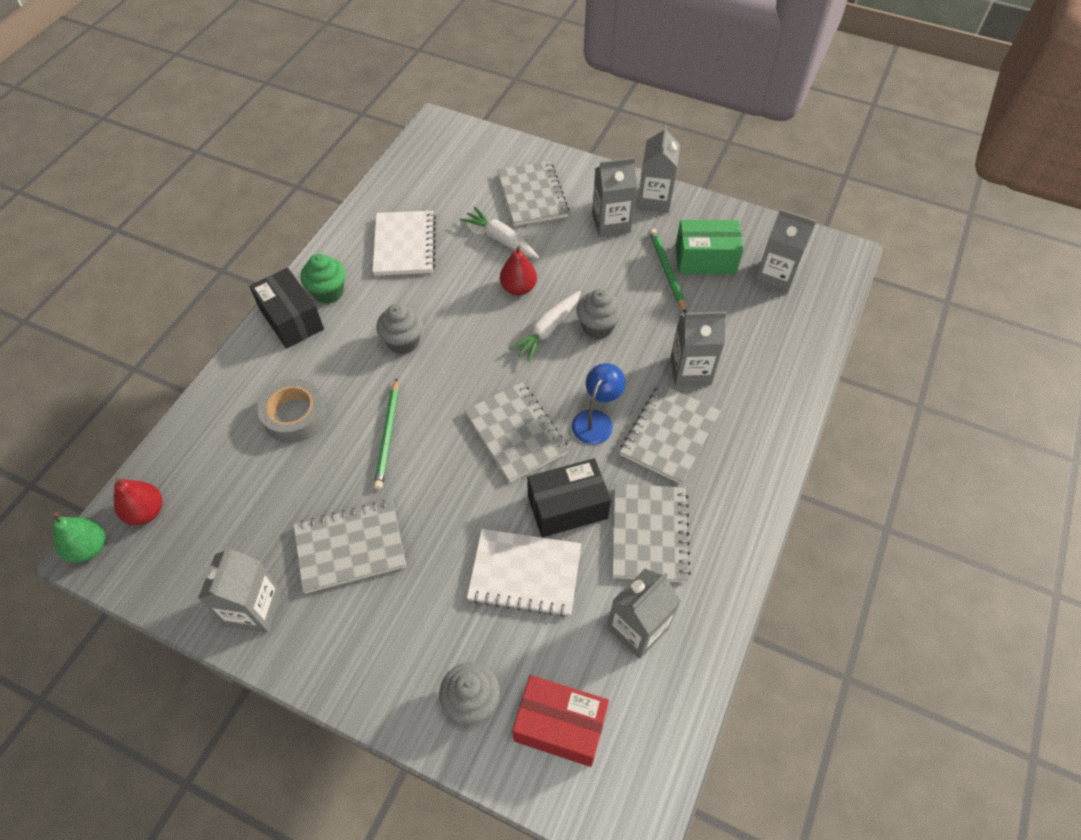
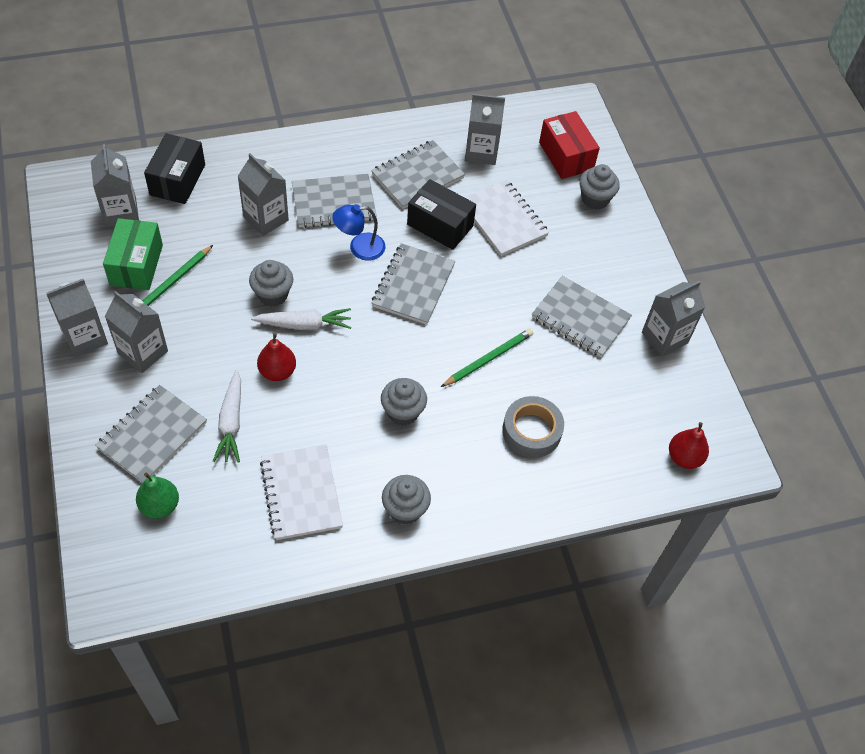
camera: 135 degrees left, 0 degrees up
green pear [53,512,105,563] -> green pear moved to [136,473,179,519]
black box [249,268,324,348] -> black box moved to [144,133,205,204]
green cupcake [300,254,346,304] -> grey cupcake [382,475,431,525]
white notebook [372,211,436,276] -> white notebook turned 60 degrees counterclockwise [260,445,343,540]
green box [676,220,744,274] -> green box turned 45 degrees clockwise [103,218,163,290]

